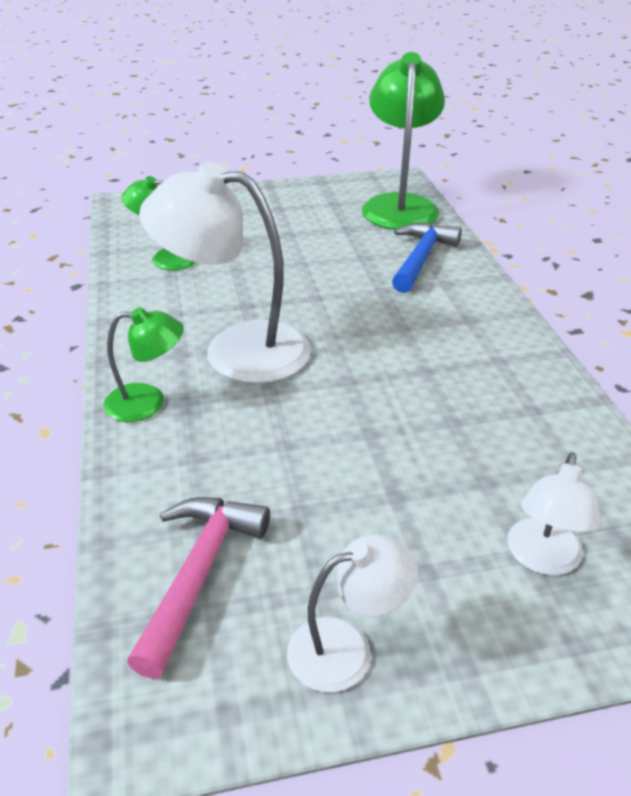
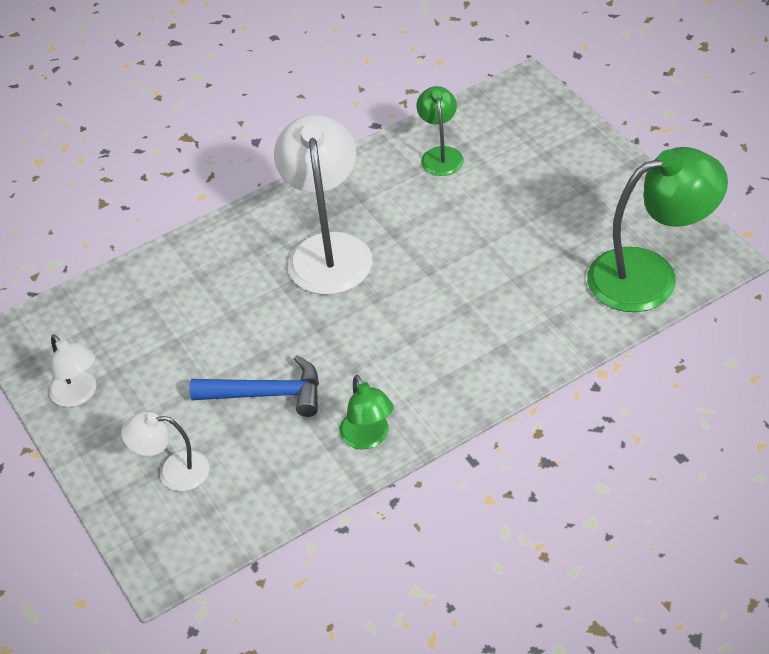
camera: 75 degrees right, 10 degrees up
green lamp [103,307,184,422] -> green lamp moved to [339,375,394,449]
pink hammer [127,497,270,679] -> none
blue hammer [392,223,462,293] -> blue hammer moved to [190,355,319,417]

